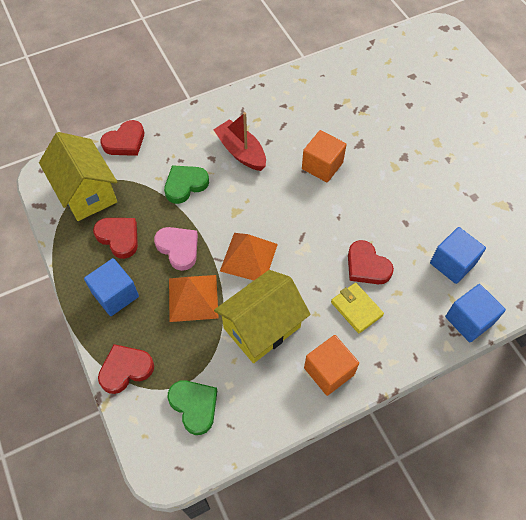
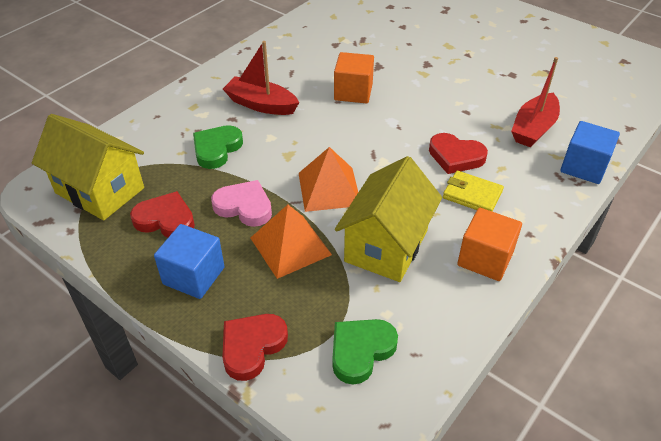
camera: 25 degrees left, 15 degrees down
red heart [101,120,144,156] -> none
green heart [168,380,217,435] -> green heart turned 75 degrees counterclockwise [332,319,398,385]
blue cube [430,227,486,284] -> red boat [511,57,560,147]

